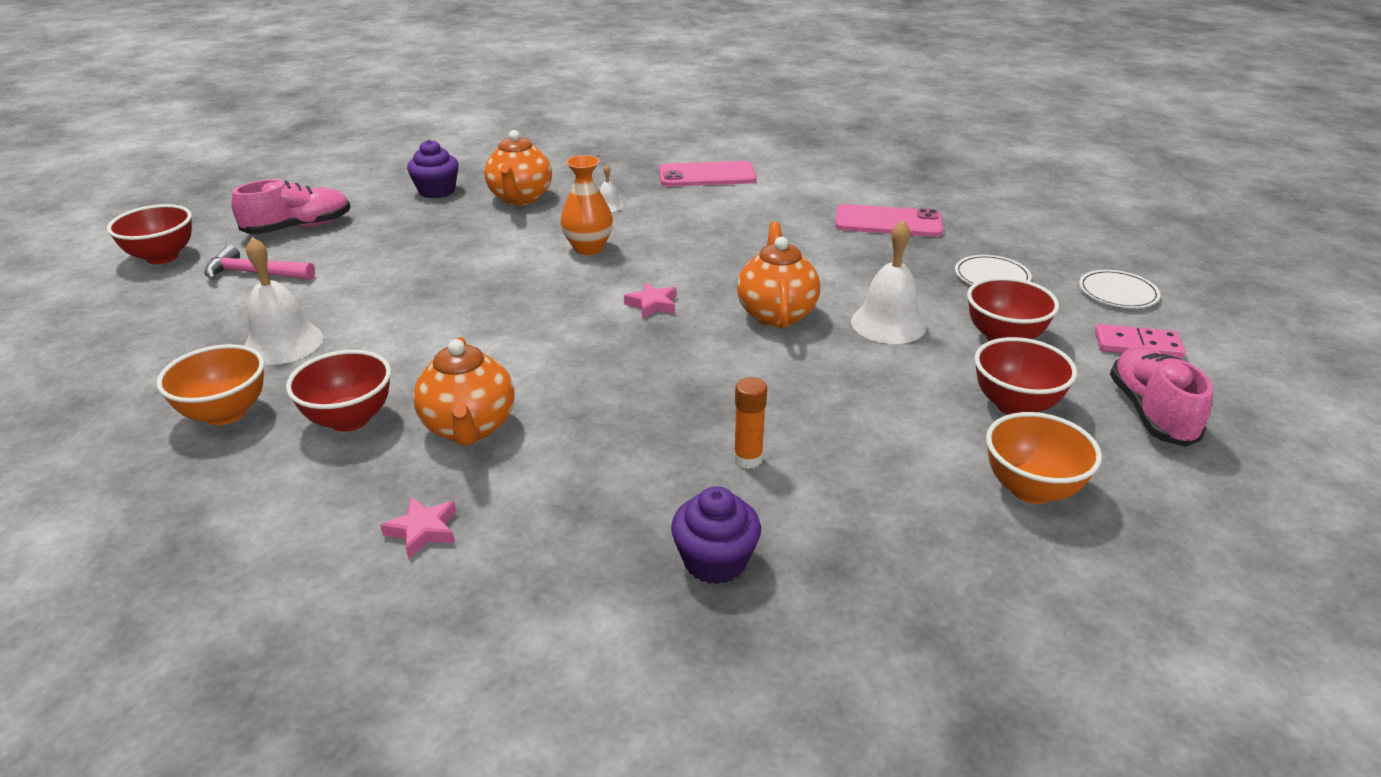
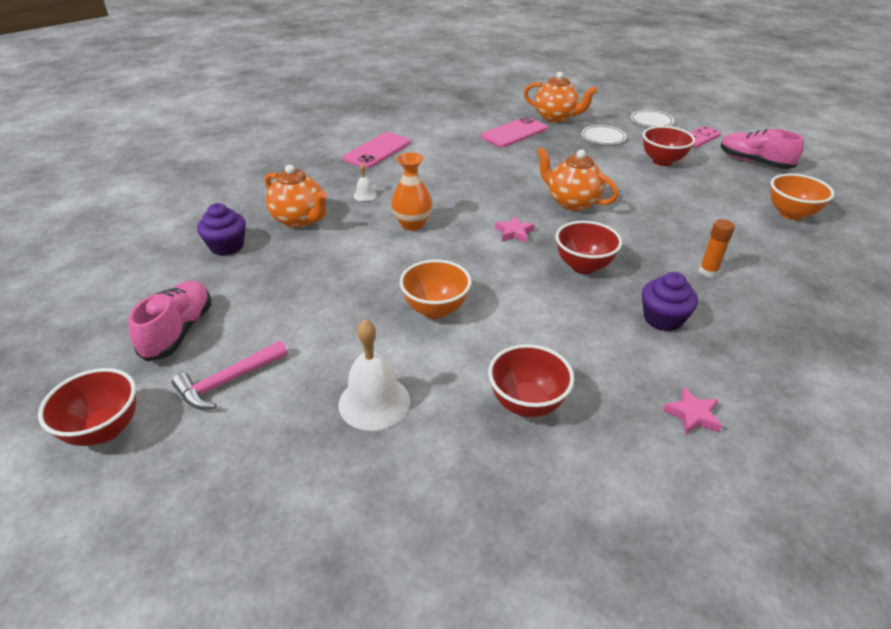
camera: 50 degrees left, 5 degrees up
orange bowl [156,344,264,425] -> orange bowl moved to [399,259,471,319]
orange teapot [413,337,514,446] -> orange teapot moved to [524,72,597,123]
purple cupcake [671,486,761,584] -> purple cupcake moved to [642,272,698,331]
white bell [851,220,926,344] -> none
red bowl [975,337,1077,415] -> red bowl moved to [555,221,622,274]

